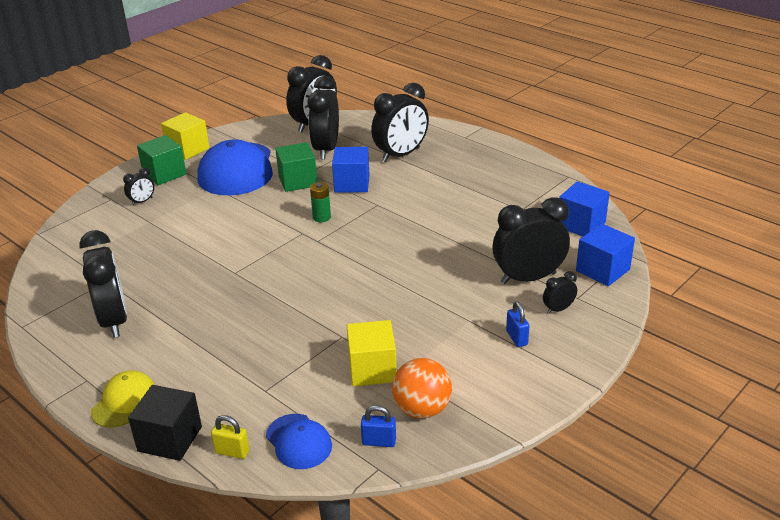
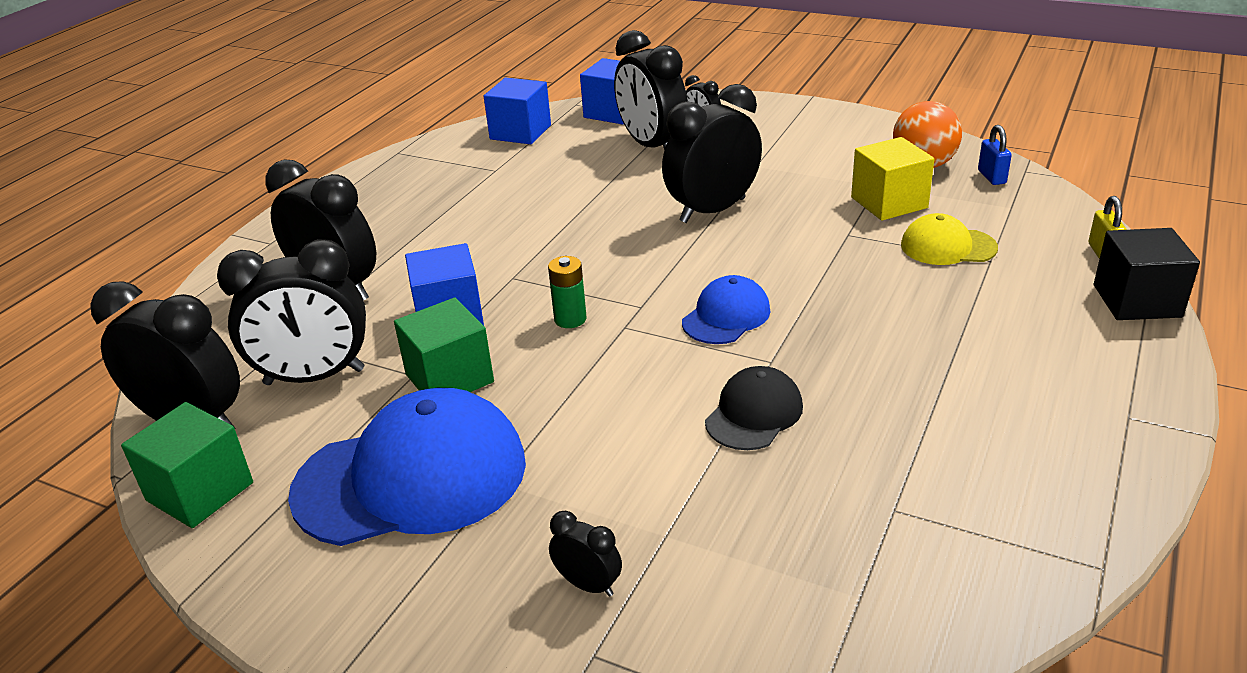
camera: 105 degrees left, 0 degrees up
black clock [79,230,127,338] -> black clock moved to [662,84,762,223]
yellow cap [91,370,155,428] -> yellow cap moved to [901,213,998,265]
green cube [137,135,186,185] -> green cube moved to [121,402,253,528]
yellow cube [161,112,210,160] -> none
blue cap [266,414,332,469] -> blue cap moved to [682,275,770,344]
blue padlock [506,301,529,347] -> none
none -> black cap [705,366,803,450]

